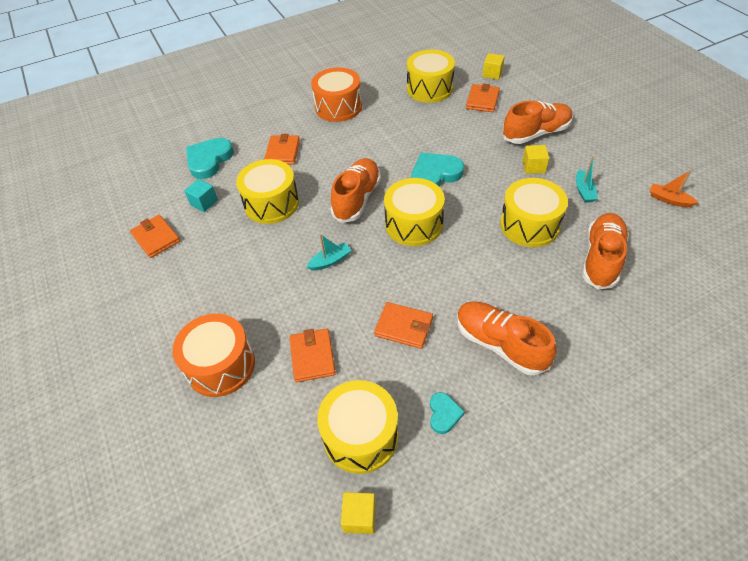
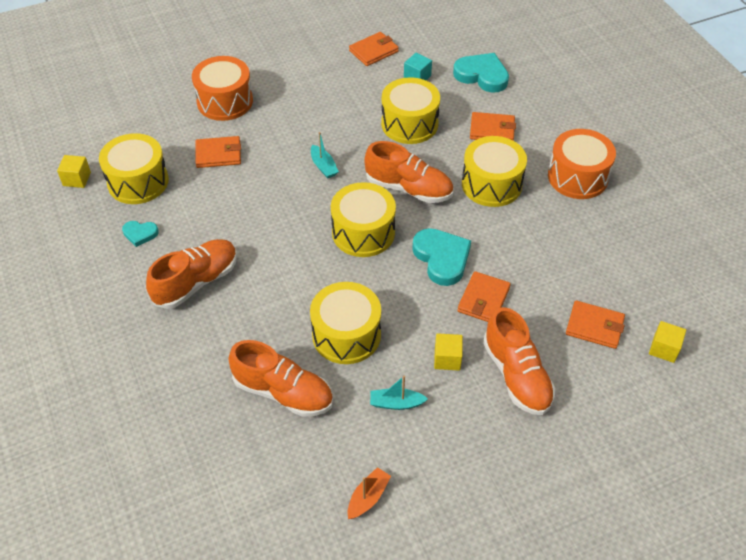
camera: 90 degrees right, 0 degrees up
orange wallet [374,302,433,349] -> orange wallet moved to [457,271,511,322]
yellow drum [407,50,455,103] -> yellow drum moved to [462,136,527,207]

